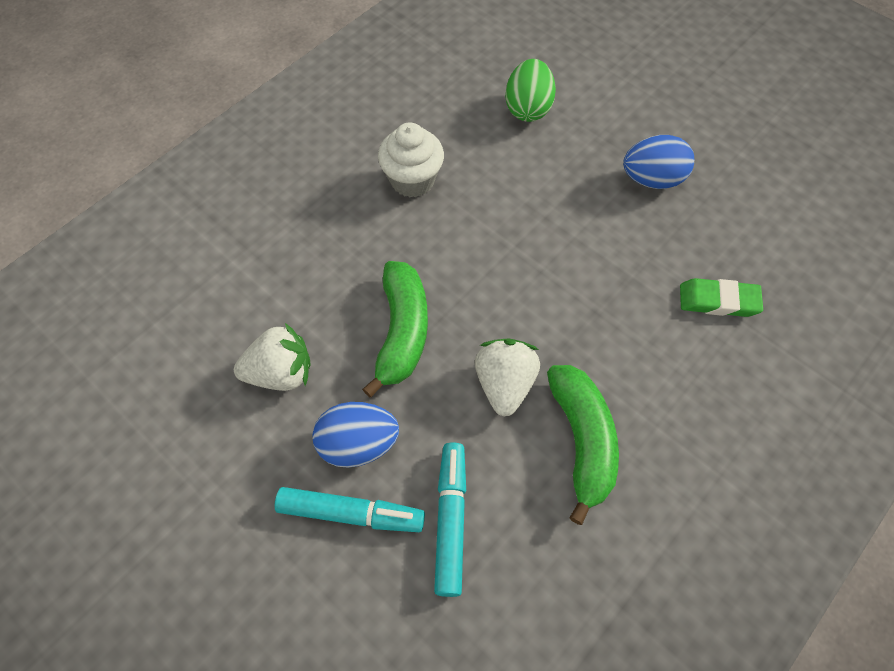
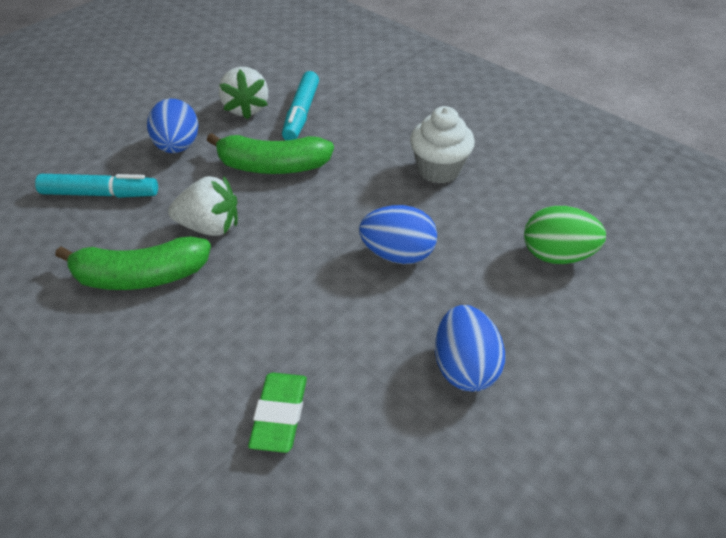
camera: 90 degrees right, 15 degrees down
turquoise marker [275,487,425,532] -> turquoise marker moved to [282,71,319,140]
none -> blue egg [359,205,437,264]

